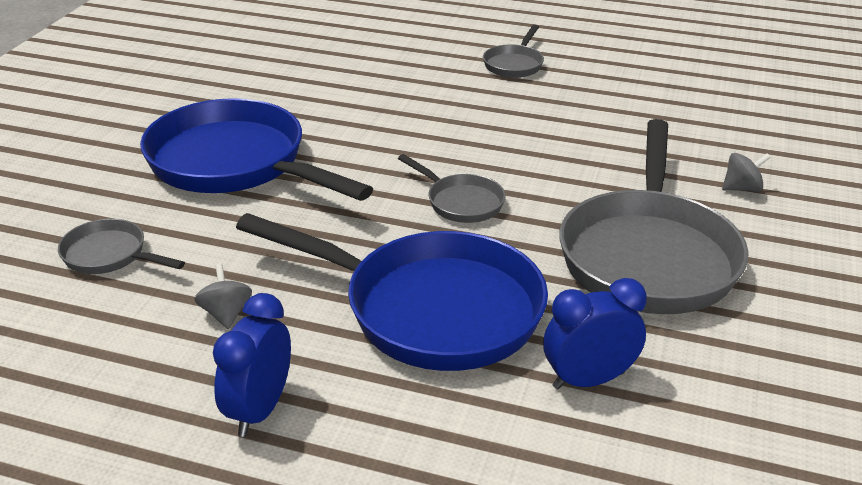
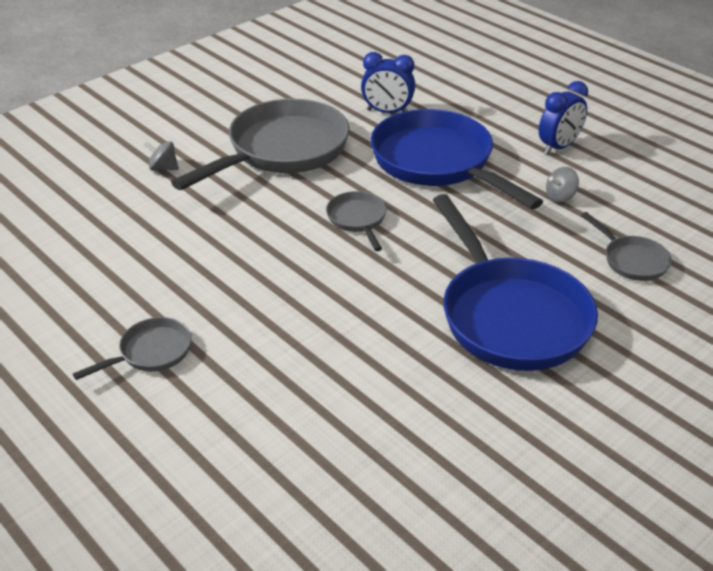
camera: 150 degrees left, 5 degrees up
grey spinning top [194,264,252,329] -> grey spinning top turned 45 degrees clockwise [546,167,579,202]

